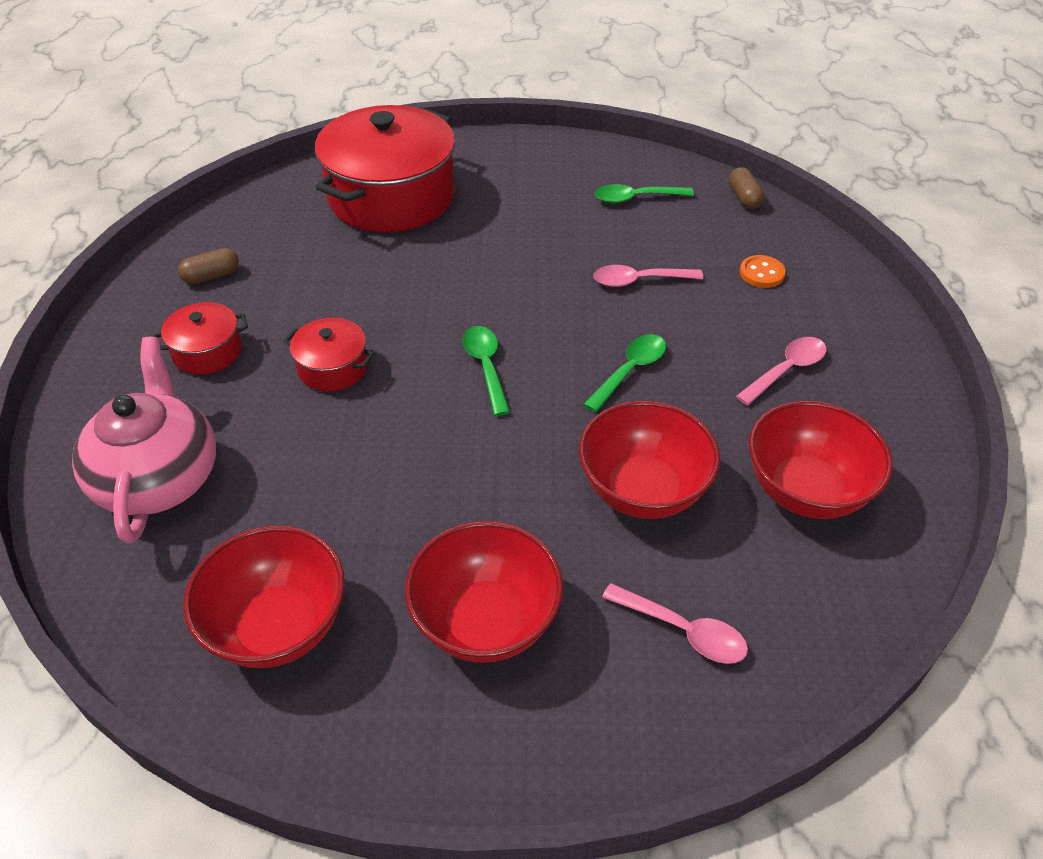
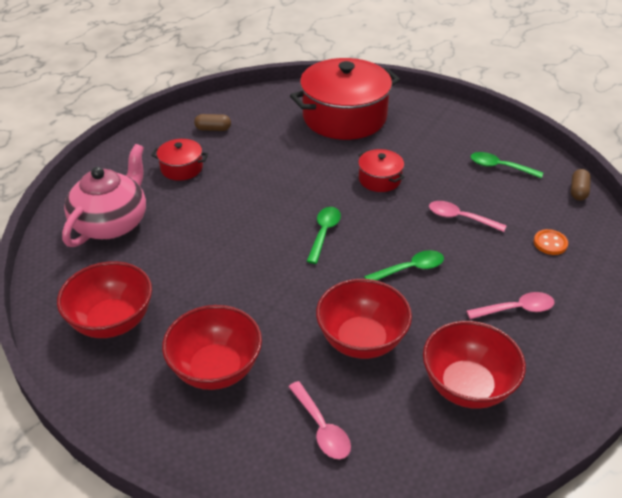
camera: 30 degrees right, 5 degrees down
red pot [284,318,374,392] -> red pot moved to [358,149,405,192]

